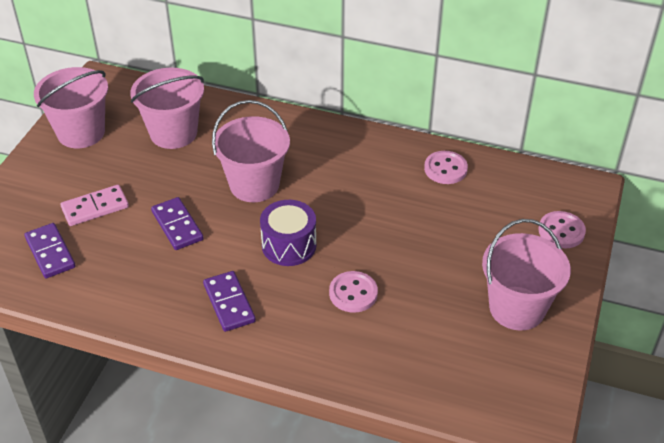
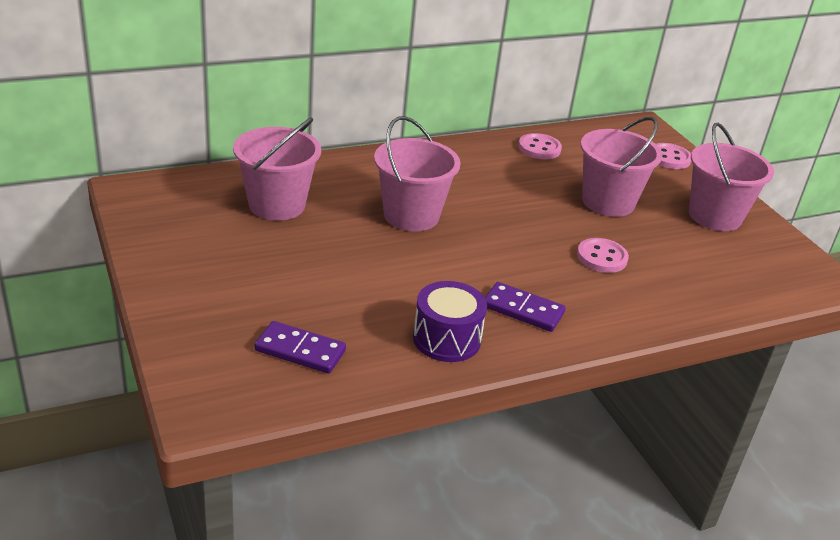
camera: 45 degrees left, 10 degrees down
pink bucket [34,67,108,148] -> pink bucket moved to [581,117,662,217]
pink domino [61,185,129,226] -> none
purple domino [151,197,204,250] -> none
purple drum [260,200,316,266] -> purple drum moved to [413,281,487,362]

